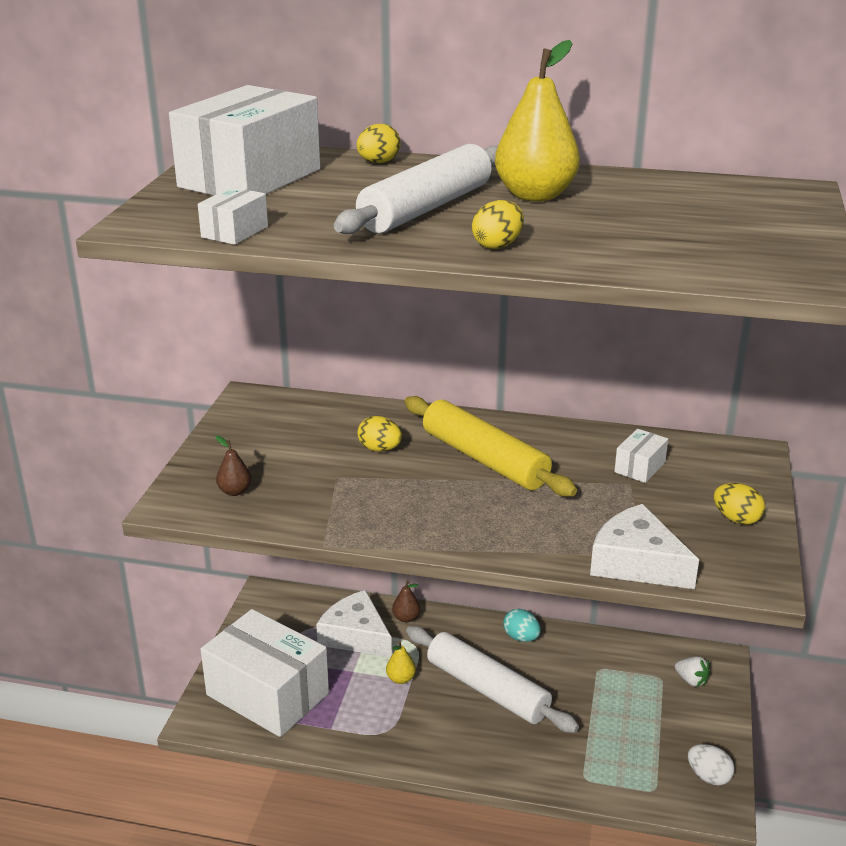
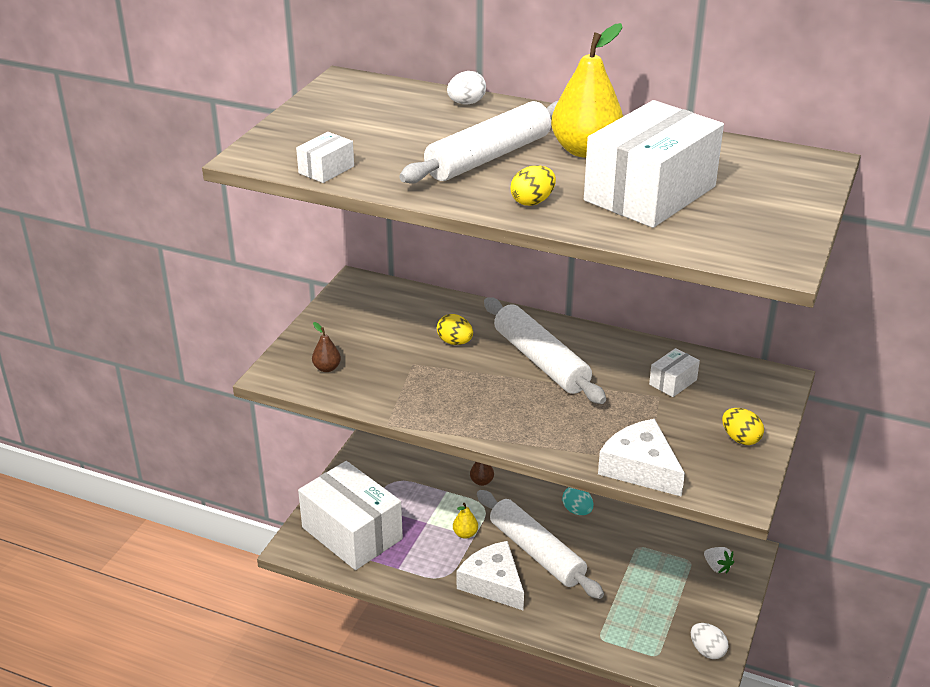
camera: 10 degrees right, 5 degrees up
white box [169,85,320,196] -> white box moved to [584,100,724,228]
white cheese [316,590,392,657] -> white cheese moved to [457,541,524,610]
yellow egg [357,124,401,163] -> white egg [447,71,486,105]
yellow rolling pin [404,396,577,497] -> white rolling pin [484,297,606,404]

